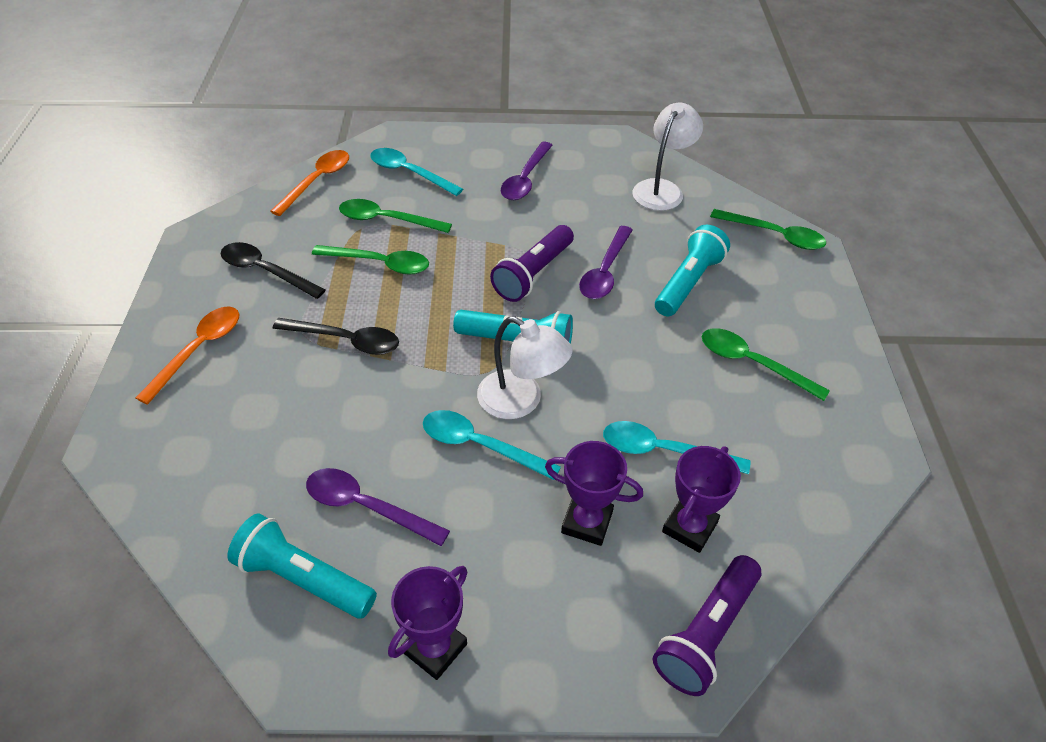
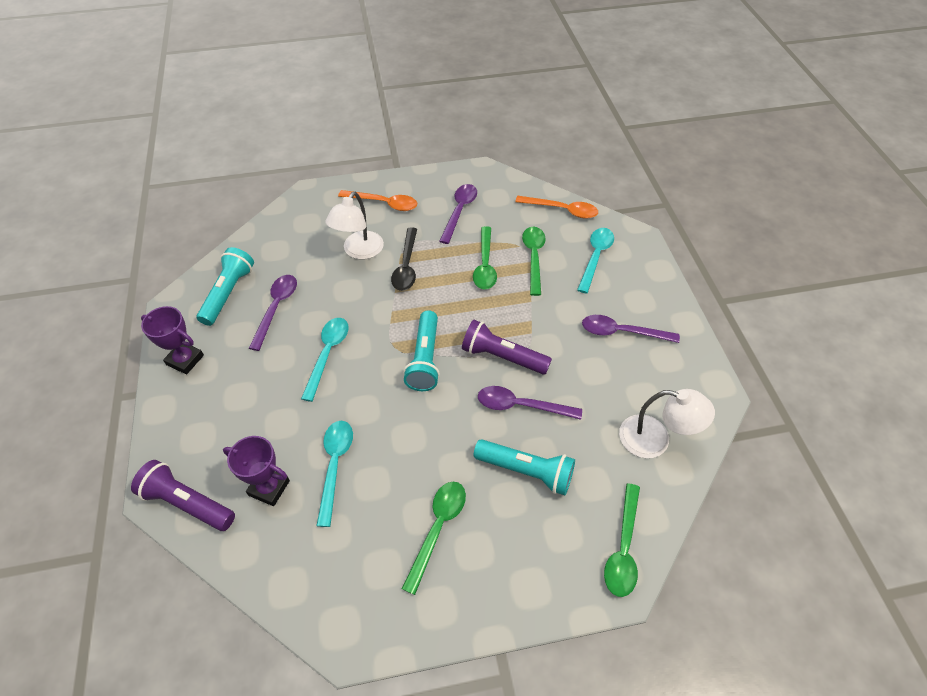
camera: 80 degrees right, 5 degrees up
black spoon [221,242,326,299] -> purple spoon [439,184,477,244]
white lamp [477,316,572,419] -> white lamp moved to [326,192,384,259]
purple trophy [545,441,643,546] -> none

